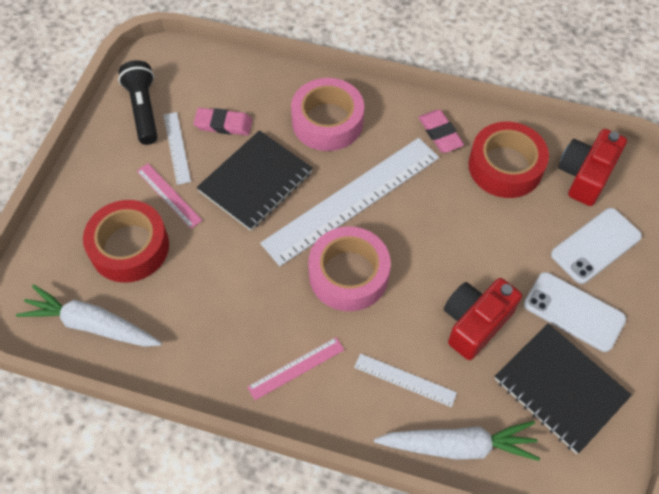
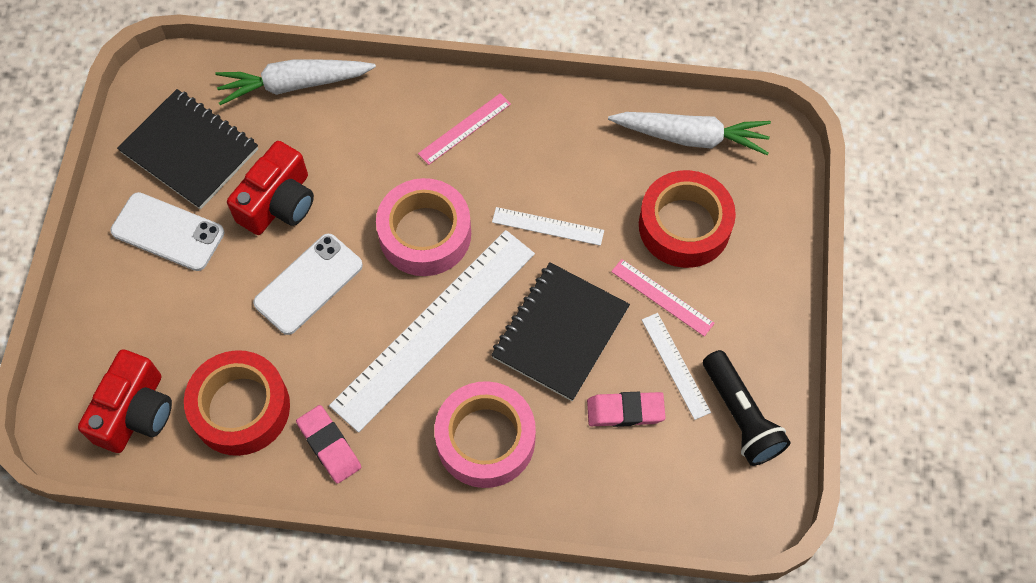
camera: 170 degrees right, 5 degrees up
white ruler [354,353,457,407] -> white ruler moved to [492,207,604,246]
white phone [551,208,642,284] -> white phone moved to [253,234,363,335]

